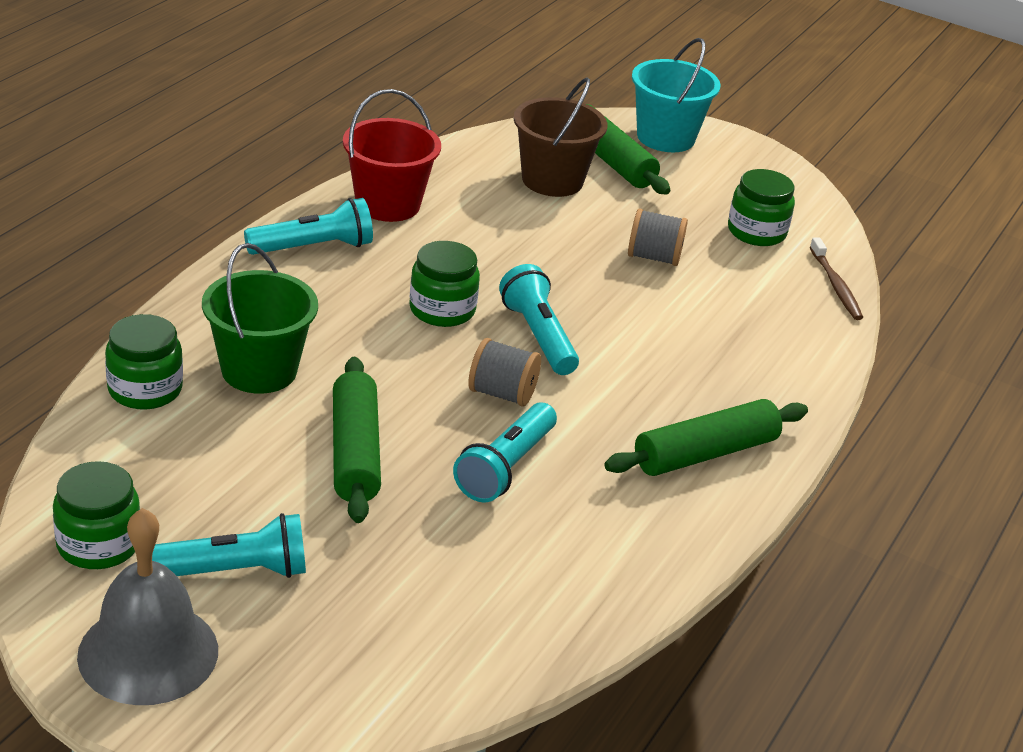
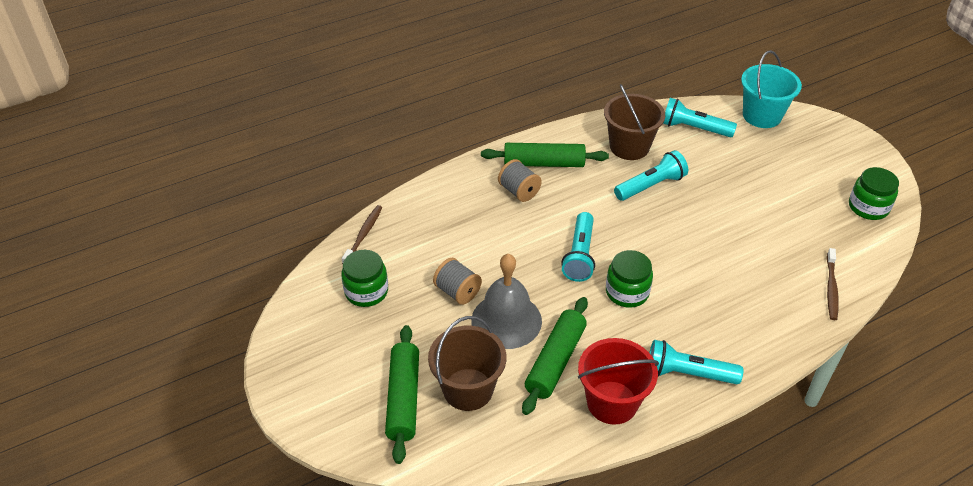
camera: 145 degrees left, 10 degrees up
grey bell [77,508,218,705] -> grey bell moved to [471,254,542,349]
green jar [105,314,183,410] -> brown toothbrush [827,248,839,320]
turquoise flashlight [152,513,306,578] -> turquoise flashlight moved to [663,98,737,138]
green bucket [202,243,318,394] -> none
green rolling pin [333,357,381,523] -> green rolling pin moved to [522,297,588,415]
grey spool [469,338,541,407] -> grey spool moved to [498,159,542,202]
turquoise bucket [632,38,720,152] -> turquoise bucket moved to [741,50,802,128]
none -> brown bucket [604,84,665,160]

